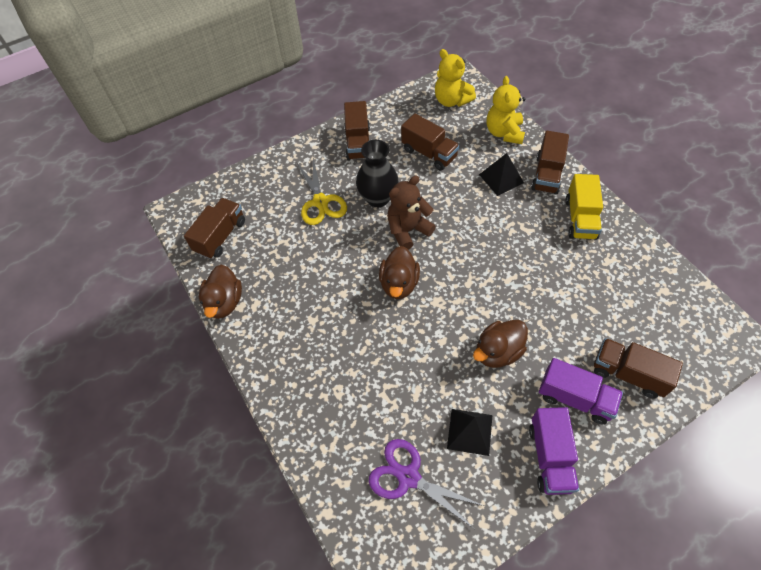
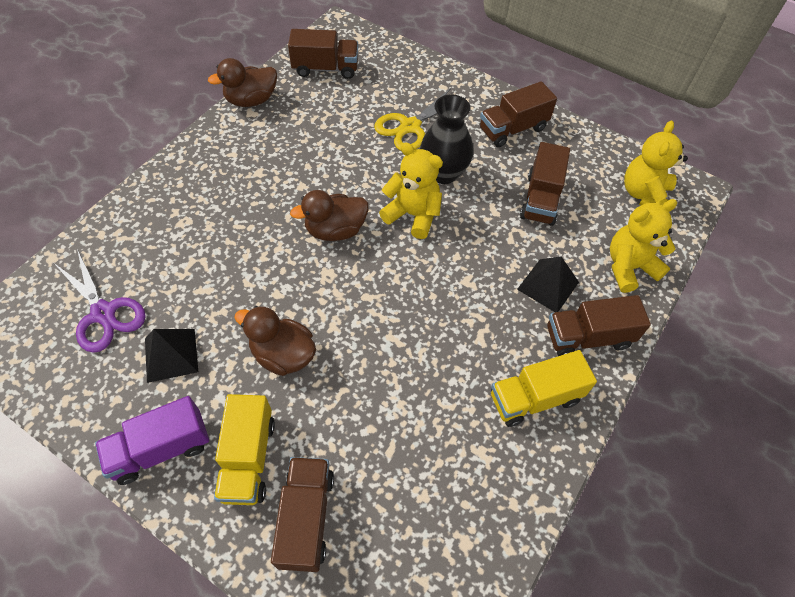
camera: 60 degrees right, 0 degrees up
purple scissors [369,439,484,529] -> purple scissors turned 135 degrees clockwise [54,249,146,353]
brown teddy bear [387,176,436,250] -> yellow teddy bear [379,142,443,239]
purple truck [539,358,623,425] -> yellow truck [214,394,275,505]

